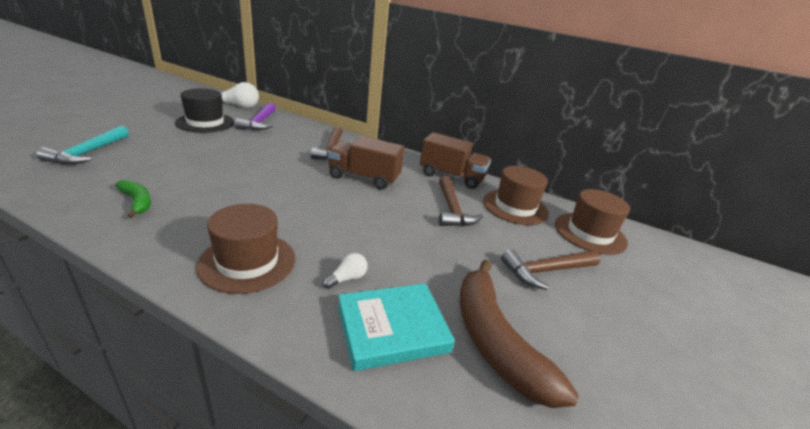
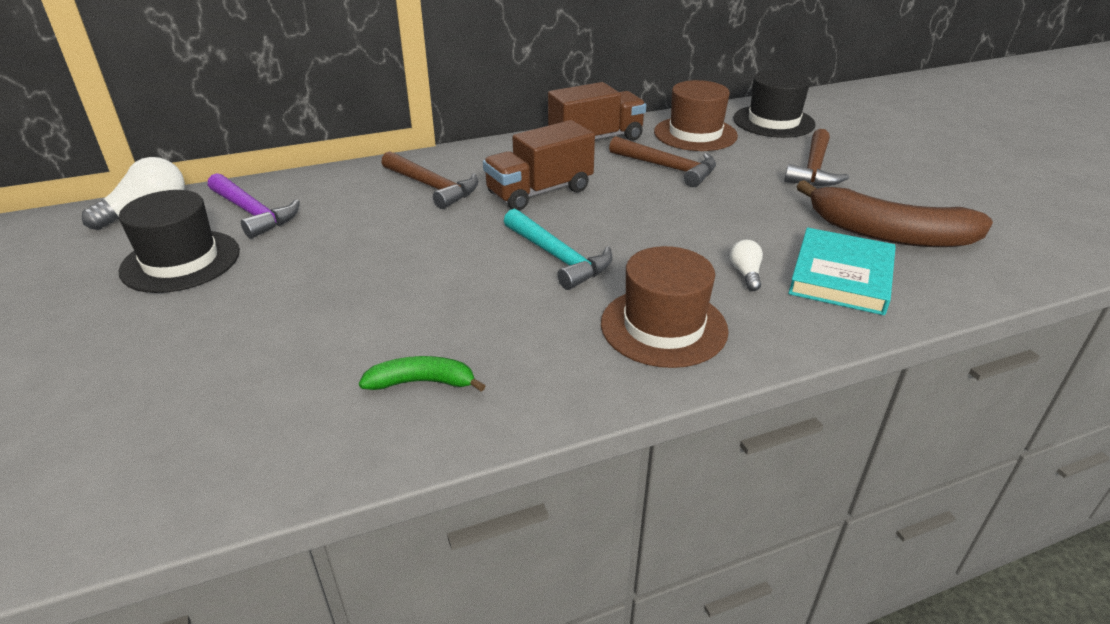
camera: 45 degrees left, 5 degrees up
turquoise hammer [36,126,129,165] -> turquoise hammer moved to [504,209,613,290]
brown hat [555,189,630,255] -> black hat [733,70,816,138]

